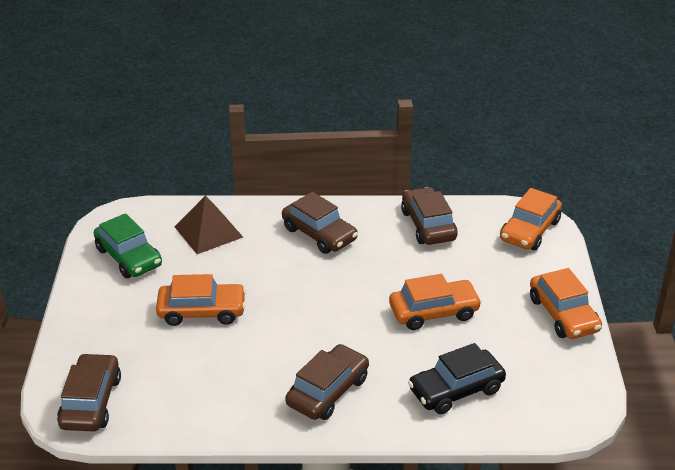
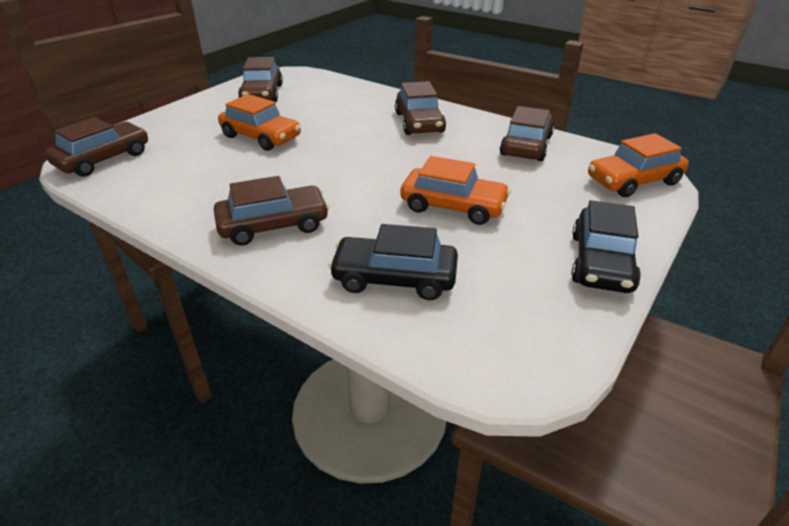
camera: 35 degrees right, 0 degrees up
green car [94,213,162,278] -> brown car [238,57,283,102]
brown pyramid [175,195,243,254] -> none
orange car [530,268,602,339] -> black car [571,200,641,293]

